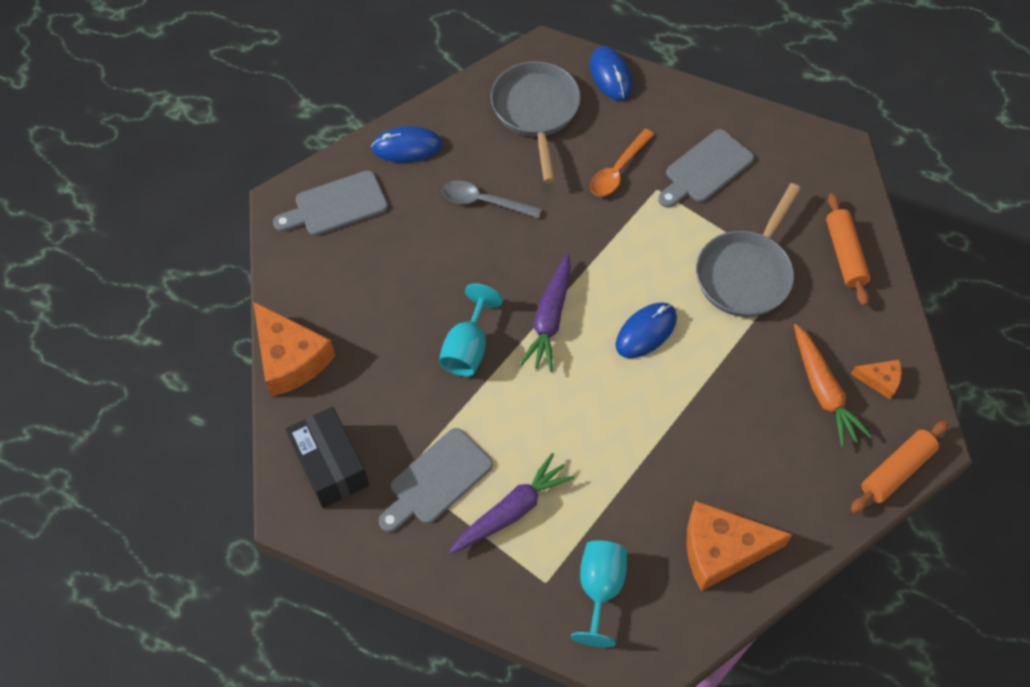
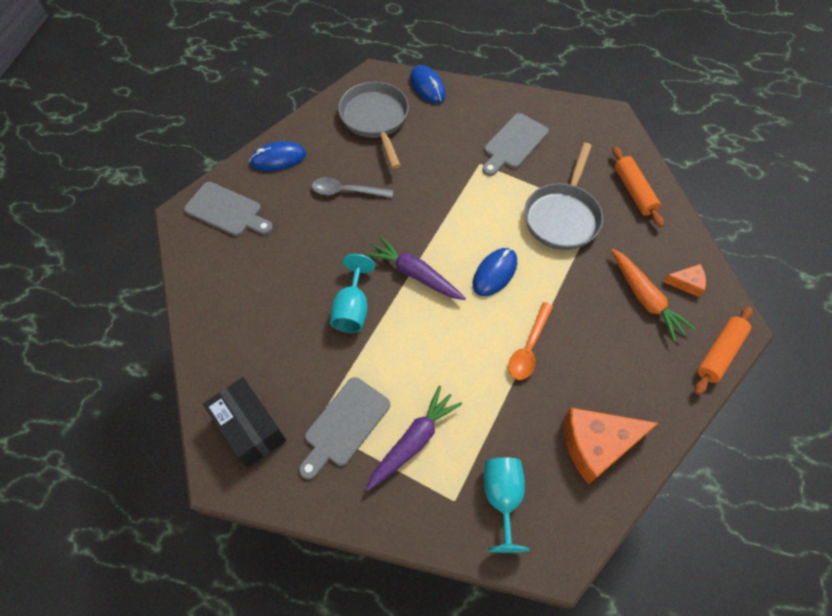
camera: 10 degrees left, 0 degrees up
orange cheese [253,301,335,396] -> none
grey cutting board [273,171,388,236] -> grey cutting board turned 120 degrees counterclockwise [184,182,273,236]
purple carrot [520,254,571,372] -> purple carrot turned 120 degrees clockwise [366,236,466,300]
orange spoon [590,129,654,196] -> orange spoon moved to [508,302,553,380]

